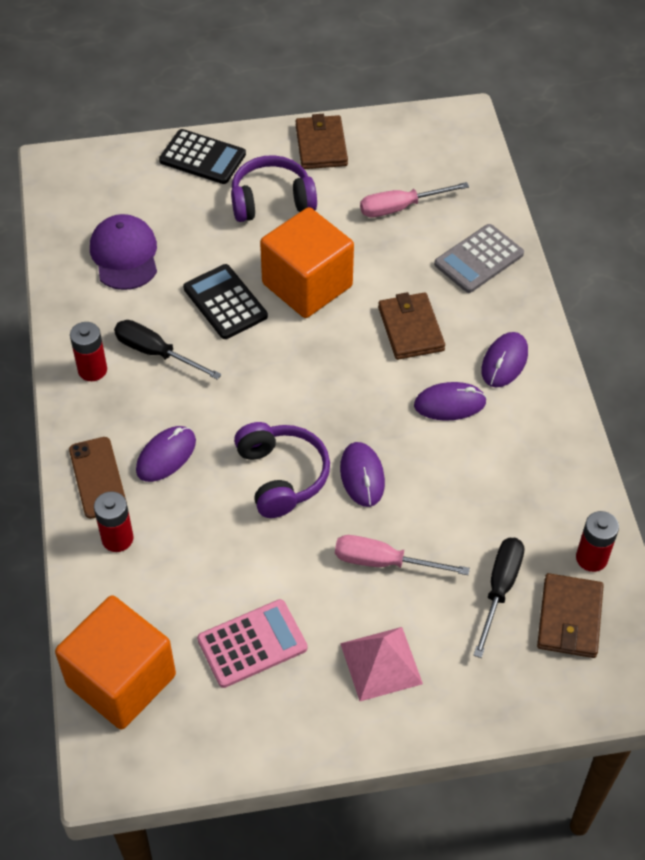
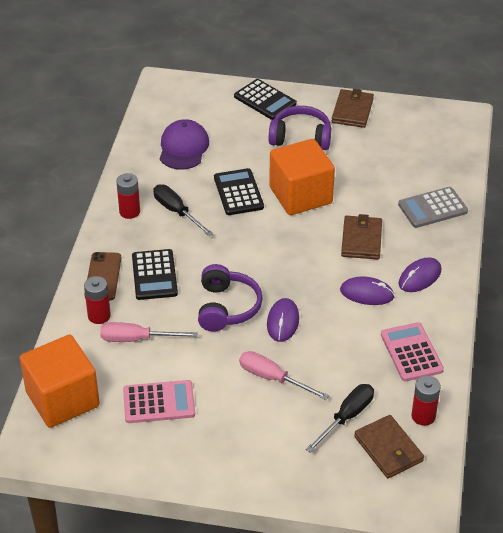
camera: 20 degrees right, 10 degrees down
purple mouse [136,426,196,482] -> black calculator [132,249,178,300]
pink pyramid [340,627,423,701] -> none
pink screwdriver [360,182,469,217] -> pink screwdriver moved to [100,322,198,342]
brown wallet [537,573,604,658] -> brown wallet turned 60 degrees counterclockwise [354,415,424,478]
none -> pink calculator [381,322,444,381]

